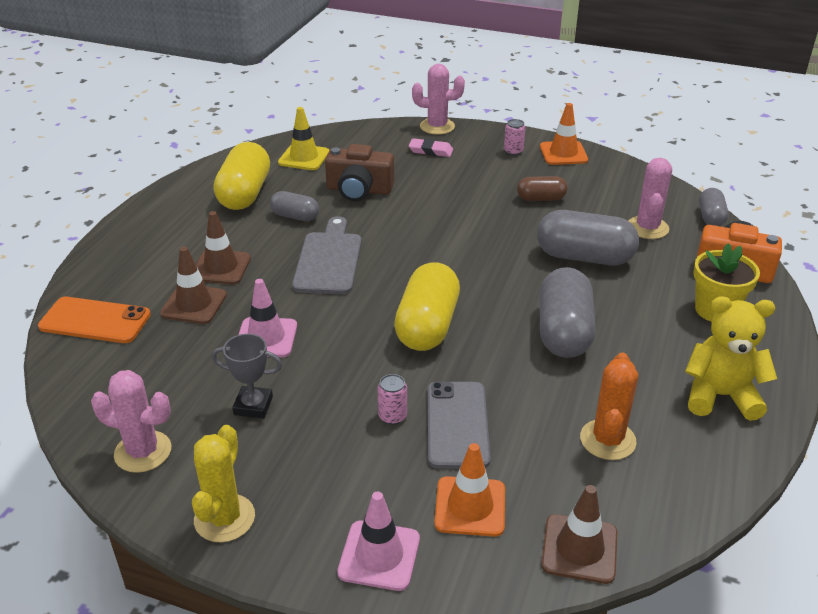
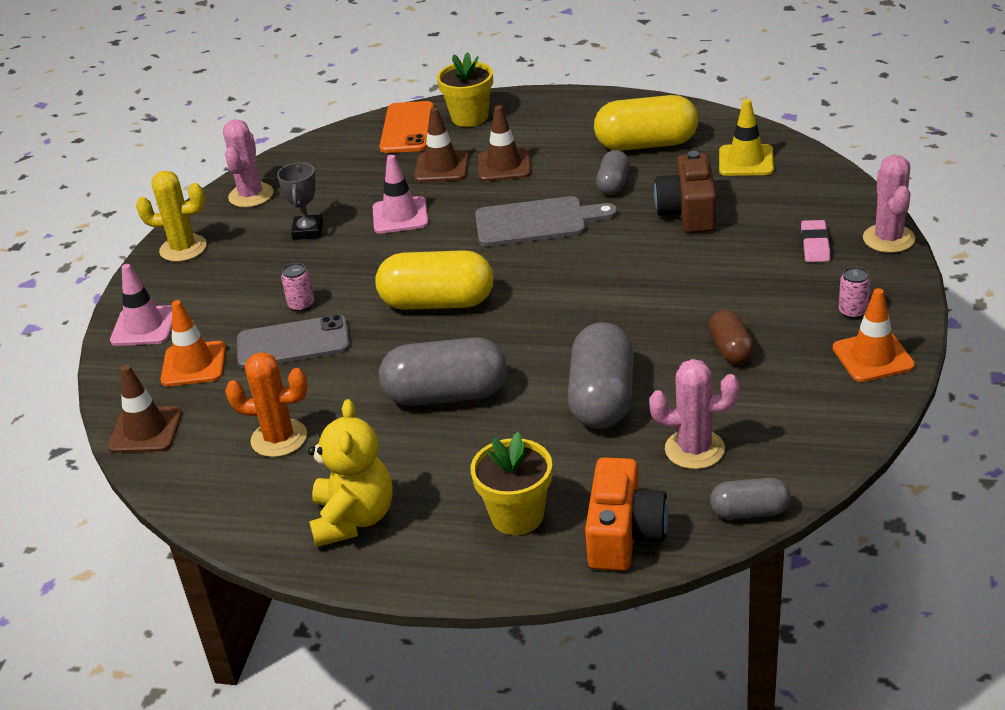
camera: 85 degrees right, 0 degrees up
none -> yellow flower pot [437,52,493,127]

